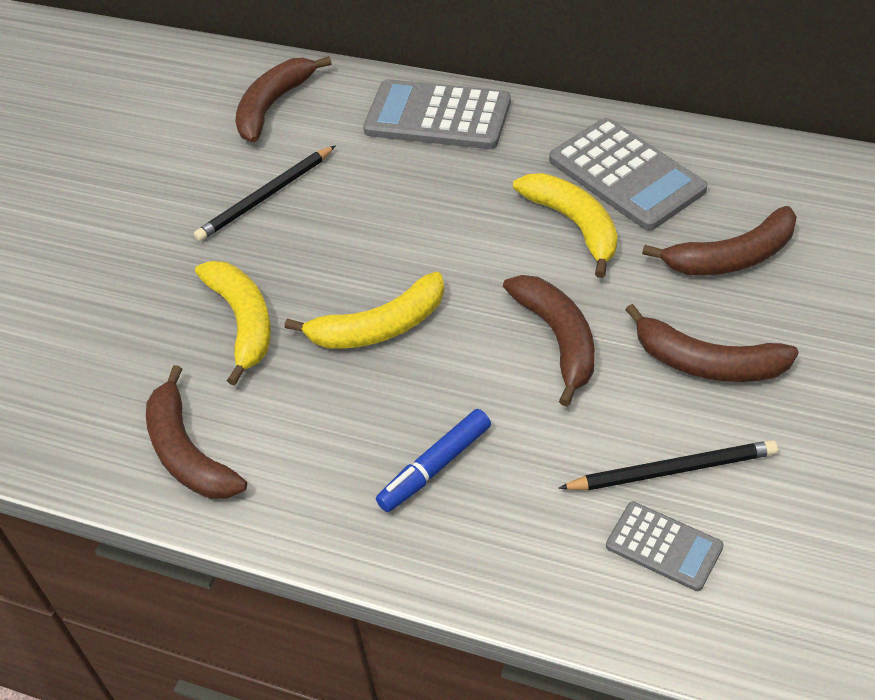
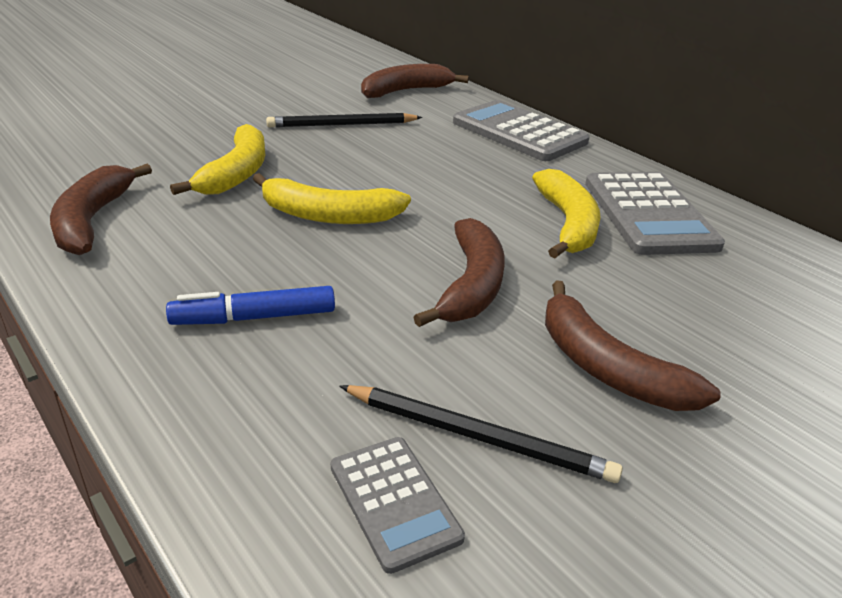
camera: 25 degrees right, 15 degrees down
brown banana [642,206,797,275] -> none

